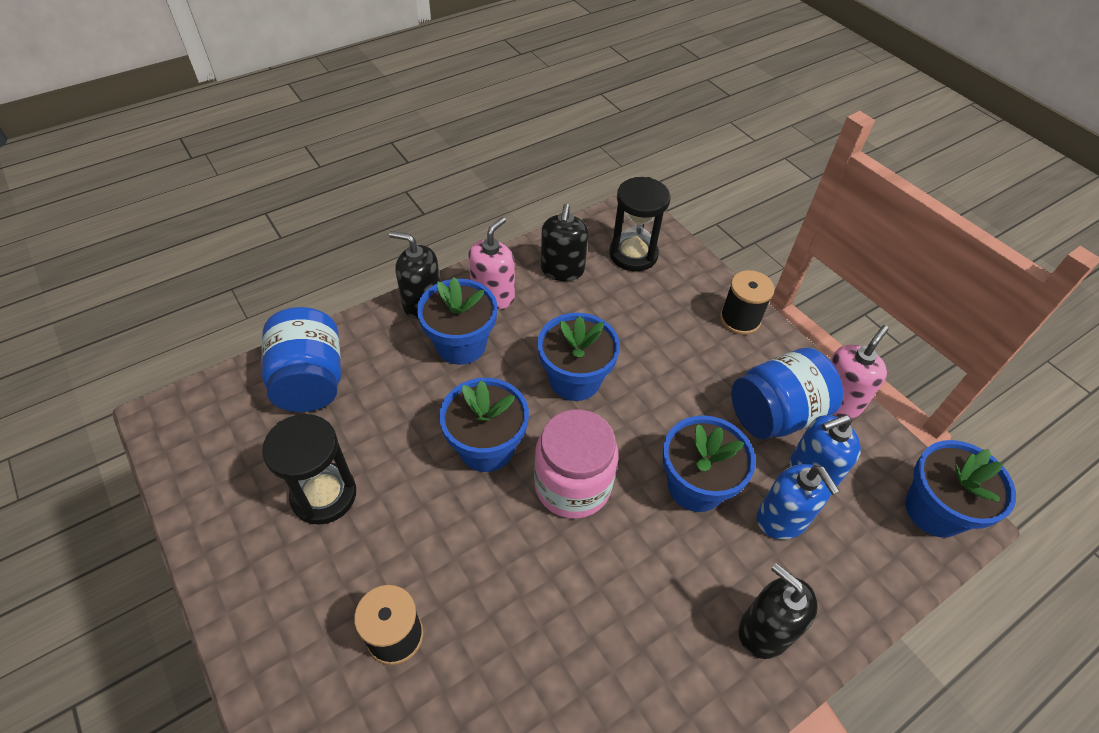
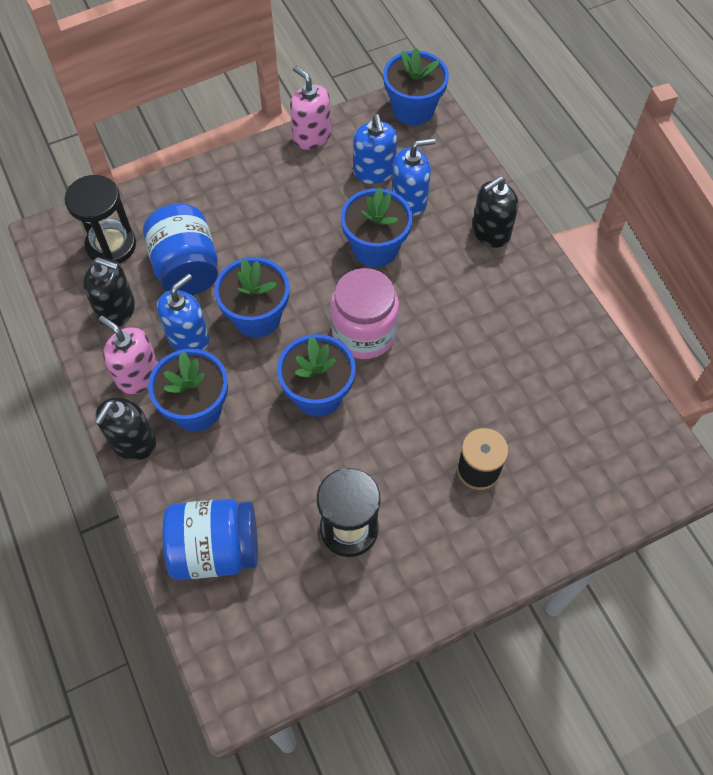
camera: 80 degrees left, 10 degrees up
black spool [720,270,774,335] -> none
blue jar [731,348,843,439] -> blue jar moved to [143,204,218,295]
none -> blue soap dispenser [157,274,209,351]

